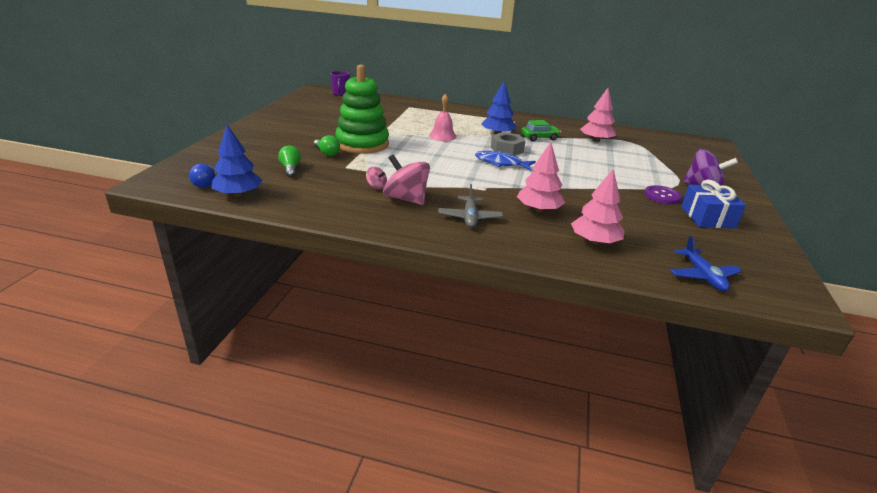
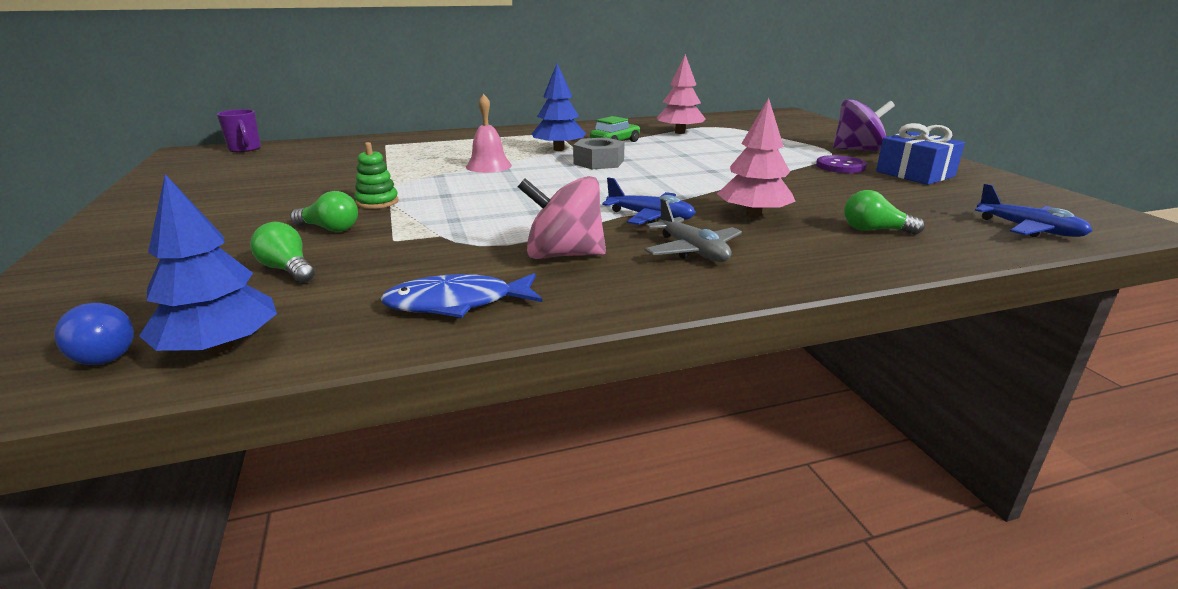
camera: 30 degrees left, 5 degrees down
green stacking toy [335,65,389,154] -> green stacking toy [354,142,398,209], size x0.42
pink spinning top [366,166,387,189] -> none
blue fish [475,150,536,171] -> blue fish moved to [380,273,542,318]
pink tree [571,169,625,245] -> green light bulb [844,190,925,235]
none -> blue plane [602,178,696,225]

